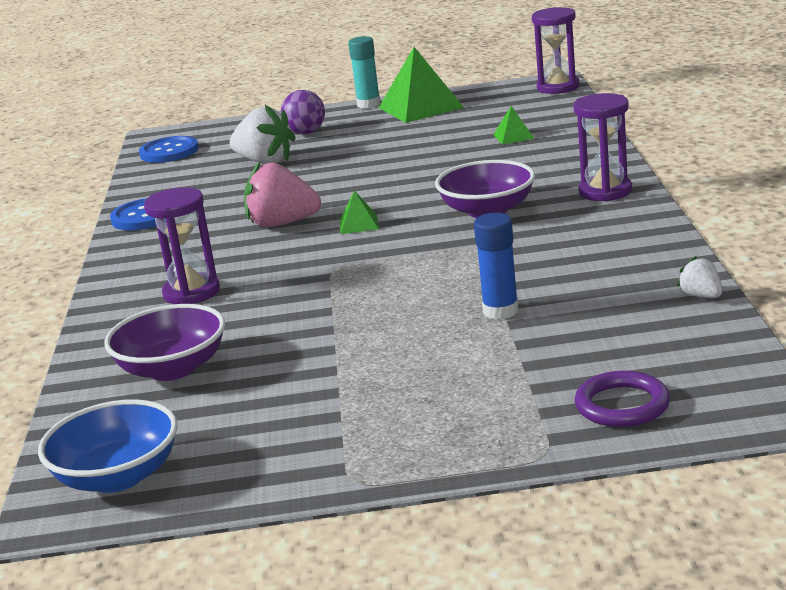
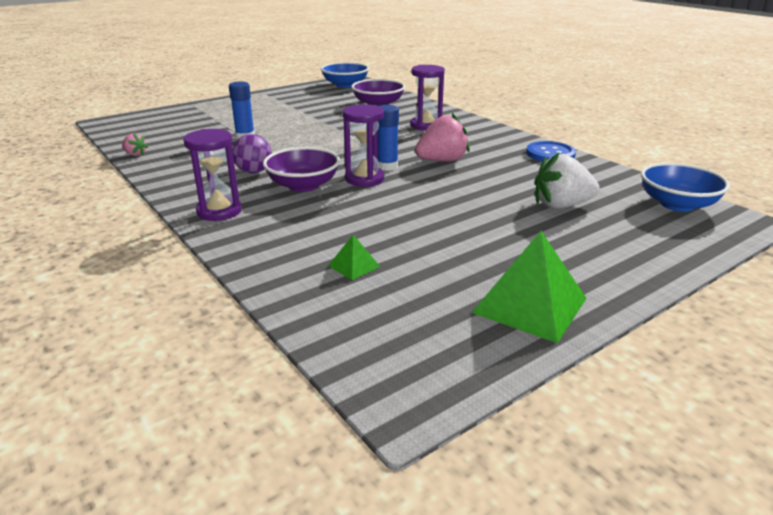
camera: 145 degrees right, 5 degrees up
blue button [139,136,199,163] -> blue bowl [641,163,730,212]
purple ball [281,90,325,134] -> purple ball moved to [232,134,272,173]
green pyramid [340,190,379,234] -> blue glue stick [378,105,399,171]
turquoise glue stick [348,36,381,109] -> none
purple hourglass [532,7,579,94] -> purple hourglass moved to [343,104,384,187]
purple ring [575,371,670,427] -> none
white strawberry [677,256,722,298] -> pink strawberry [122,133,148,156]

